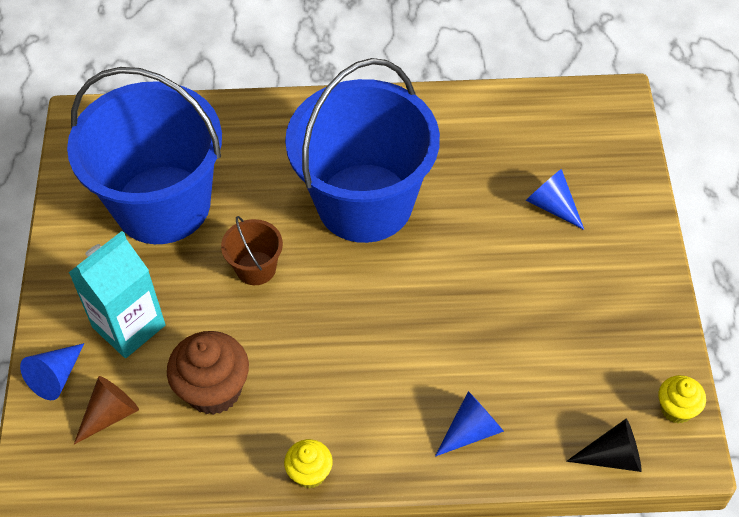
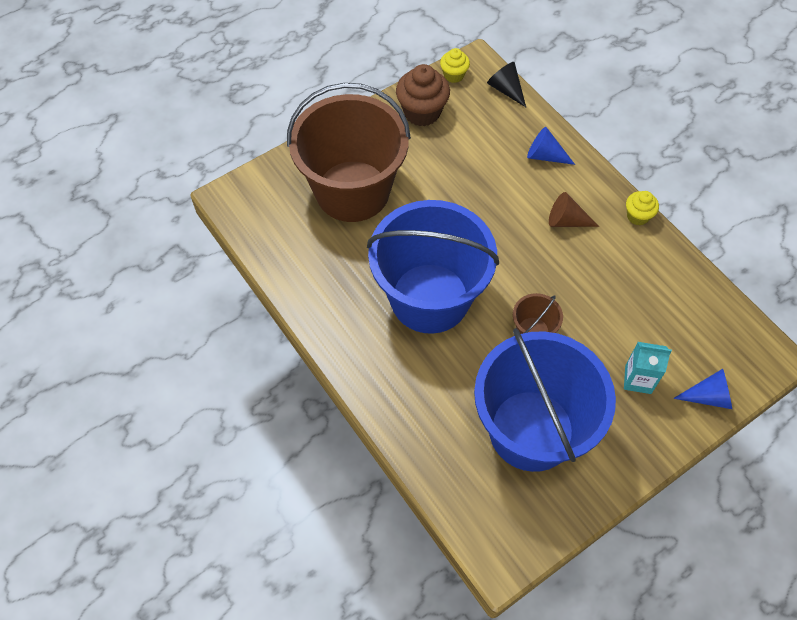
camera: 125 degrees left, 5 degrees up
turquoise carton [68,231,166,358] -> turquoise carton [624,342,672,394], size x0.64
brown cone [74,376,139,444] -> brown cone moved to [549,192,599,227]
brown cupcake [167,331,249,415] -> brown cupcake moved to [396,64,450,126]
blue cone [526,169,584,230] -> brown bucket [287,83,411,222]

